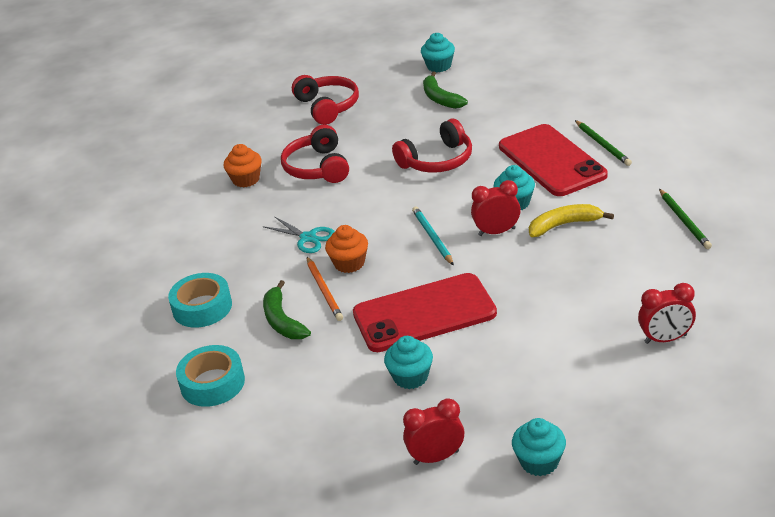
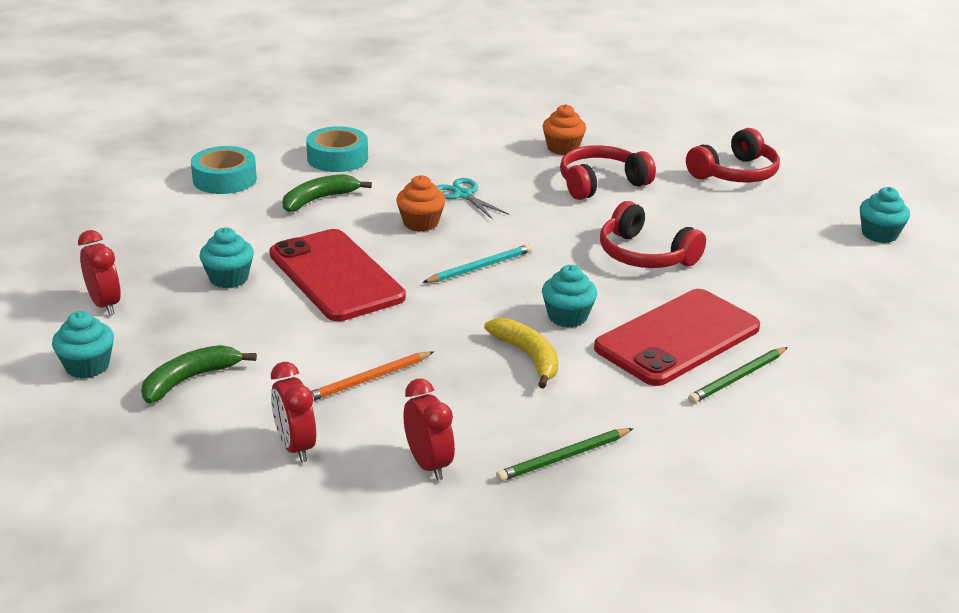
camera: 70 degrees right, 5 degrees down
turquoise scissors [263,216,335,253] -> turquoise scissors turned 120 degrees clockwise [437,178,509,220]
orange pencil [307,257,343,321] -> orange pencil moved to [311,351,434,401]
green banana [423,71,468,109] -> green banana moved to [141,345,257,403]
red clock [471,180,521,236] -> red clock moved to [403,379,455,481]

